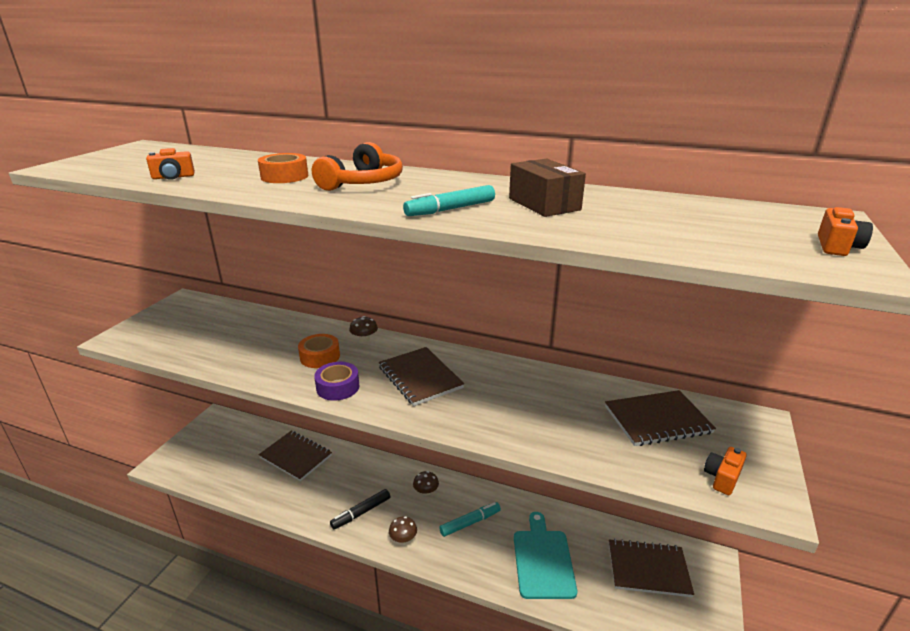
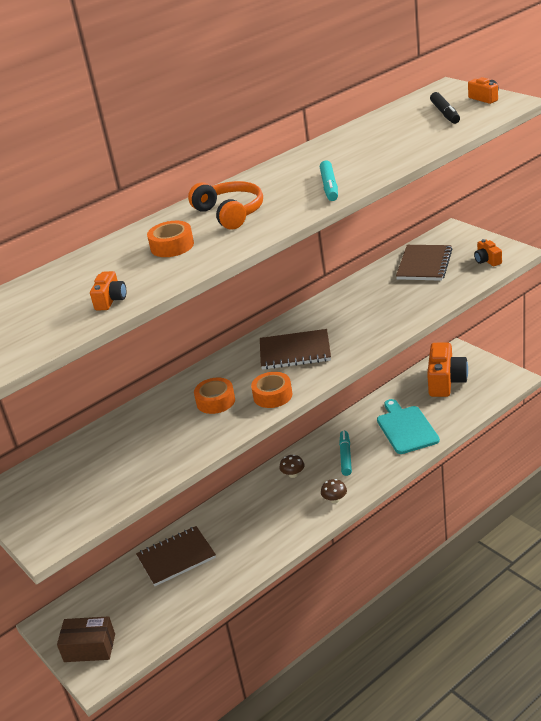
camera: 55 degrees left, 5 degrees up
purple tape [314,362,359,401] -> orange tape [251,372,293,408]
black marker [330,489,390,529] -> black marker moved to [430,92,460,124]
brown mushroom [349,316,378,342] -> none
brown box [509,159,586,217] -> brown box moved to [57,616,115,662]
turquoise cutting board [514,512,577,599] -> turquoise cutting board turned 45 degrees clockwise [377,399,440,454]
brown notebook [609,539,694,597] -> orange camera [427,343,468,397]

